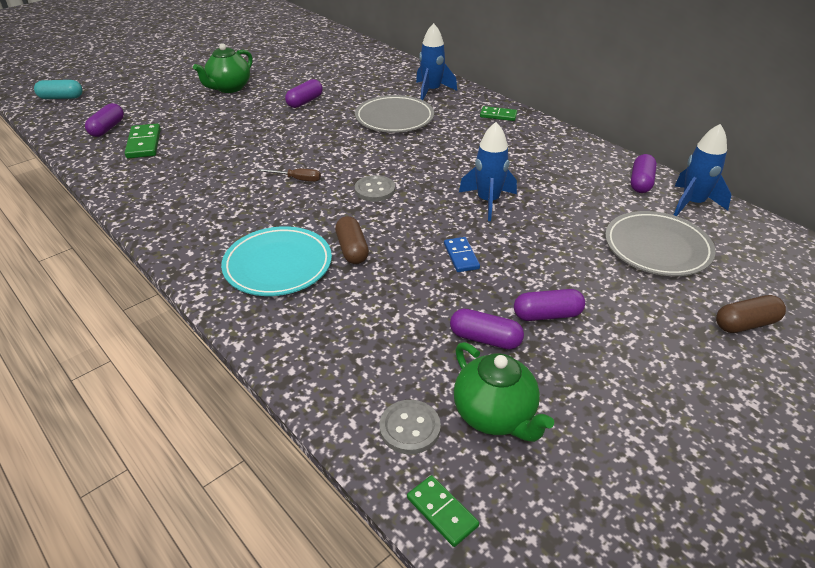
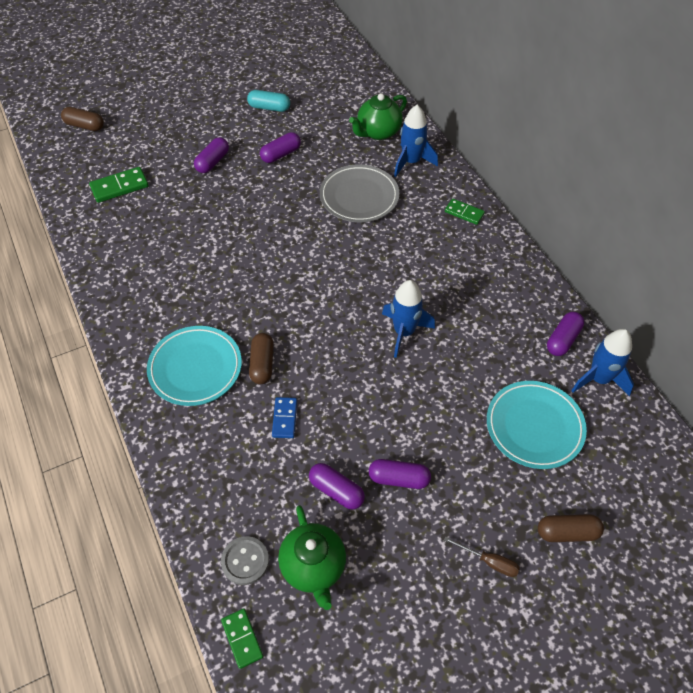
camera: 15 degrees right, 15 degrees up
turquoise capsule [34,80,83,99] -> turquoise capsule moved to [247,90,290,112]
purple capsule [85,103,124,137] -> purple capsule moved to [194,137,229,173]
green domino [125,124,161,158] -> green domino turned 60 degrees clockwise [89,167,149,203]
green teapot [193,43,253,93] -> green teapot moved to [349,93,407,140]
brown screwdriver [257,169,321,182] -> brown screwdriver moved to [444,536,520,577]
grey button [355,175,395,202] -> none
blue domino [444,237,480,272] -> blue domino moved to [272,397,297,438]
grey plate [605,211,716,276] -> turquoise plate [487,381,587,469]
none -> brown capsule [61,107,104,131]

